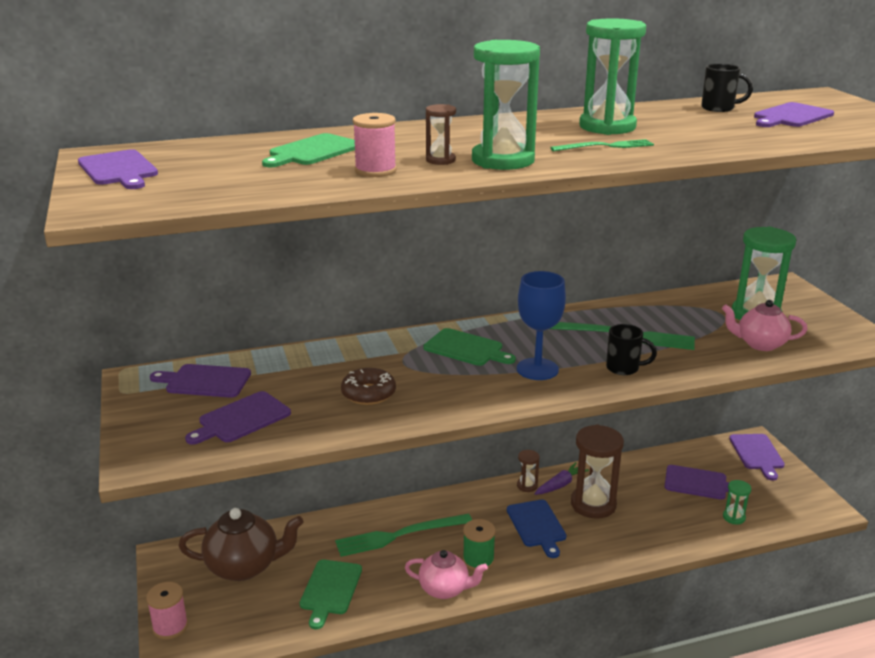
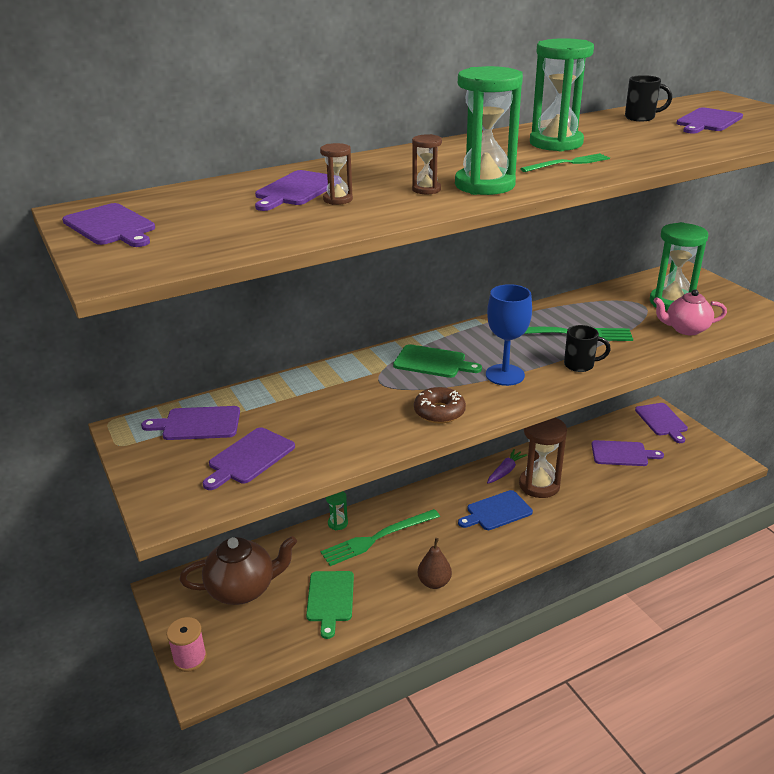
camera: 10 degrees left, 5 degrees up
green cutting board [262,133,355,167] -> purple cutting board [255,170,341,211]
brown donut [341,368,396,405] -> brown donut moved to [414,387,466,424]
pink spool [353,113,397,177] -> none
pink teapot [405,550,488,599] -> brown pear [418,538,452,589]
green spool [463,519,496,571] -> none
blue cutting board [507,500,566,558] -> blue cutting board turned 90 degrees clockwise [458,490,533,530]
brown hourglass [517,450,540,492] -> brown hourglass moved to [320,143,353,205]
green hourglass [723,480,751,524] -> green hourglass moved to [326,491,348,530]

